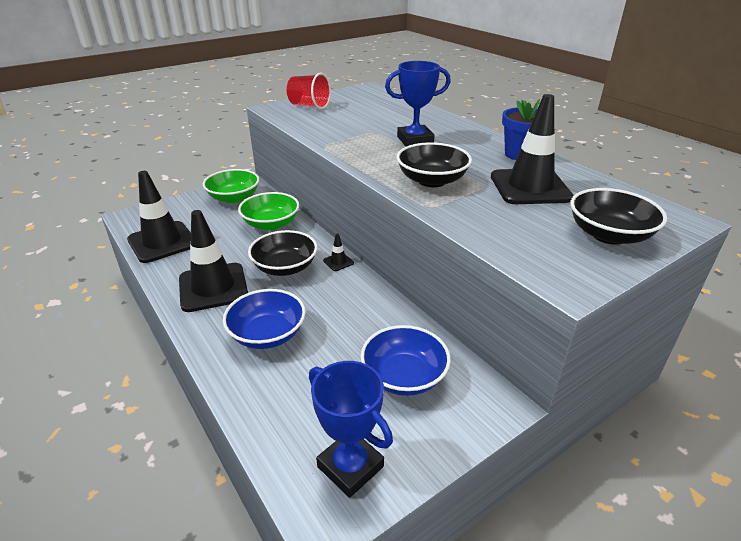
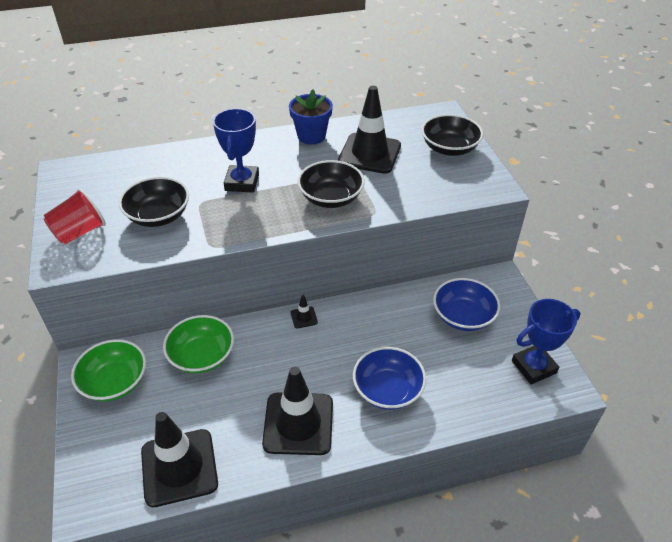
camera: 70 degrees left, 10 degrees up
black bowl [248,230,317,276] -> black bowl moved to [119,177,189,227]

